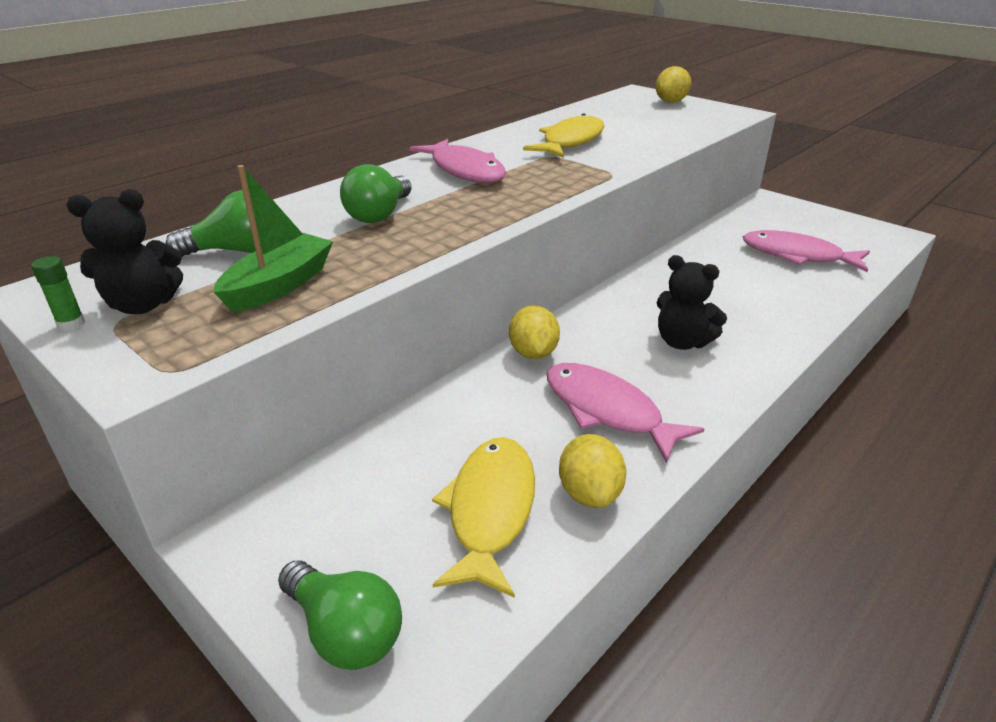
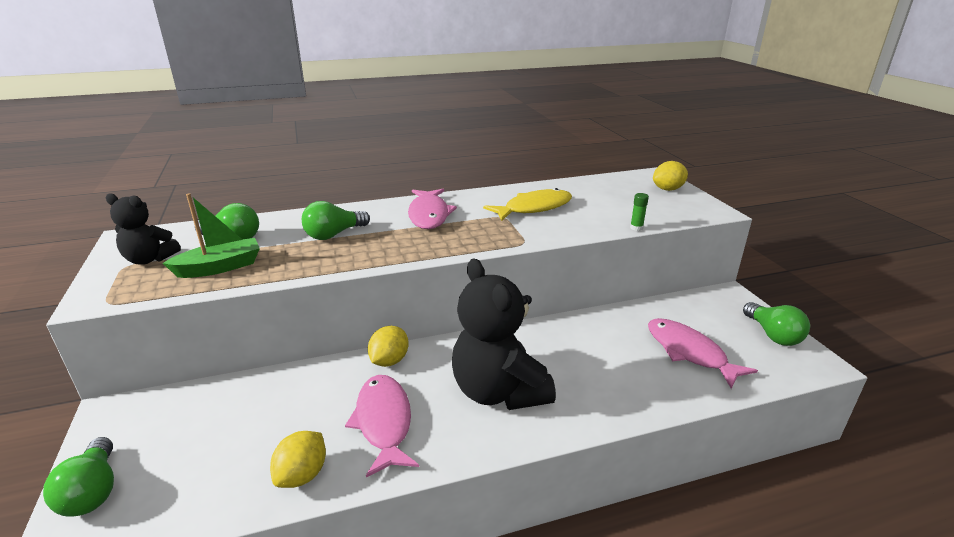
camera: 30 degrees right, 5 degrees down
green glue stick [31,256,85,331] -> green glue stick moved to [630,193,649,231]
yellow fish [432,437,535,598] -> none
black teddy bear [657,255,727,350] -> black teddy bear [452,259,556,410], size x1.80
none -> green light bulb [743,302,810,346]

